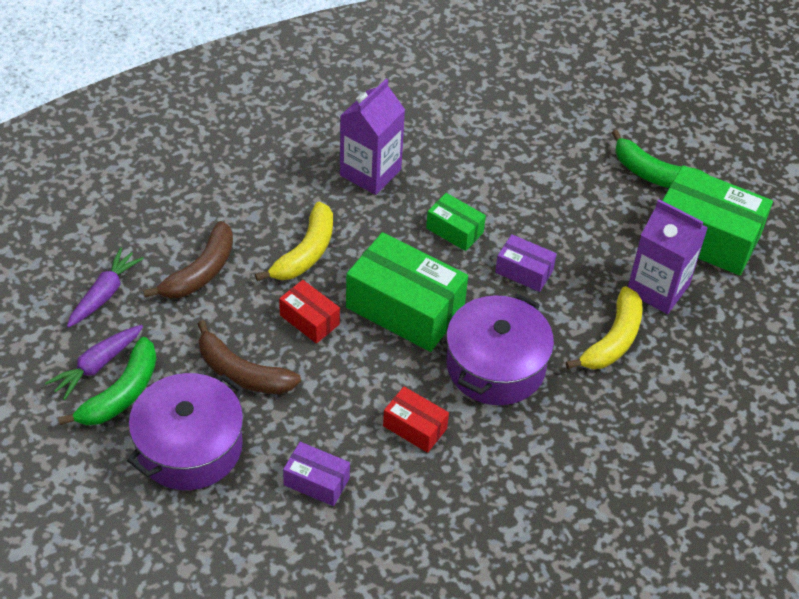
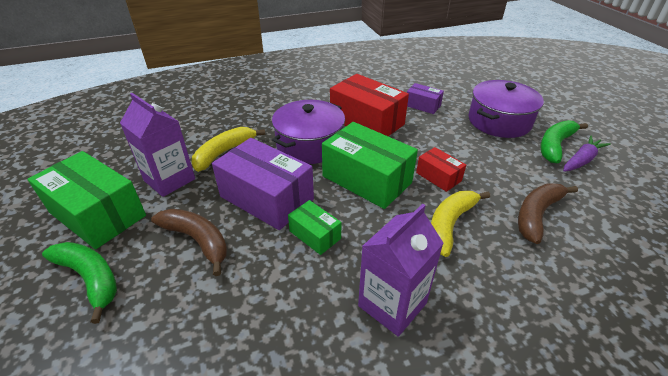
camera: 170 degrees left, 10 degrees down
purple carrot [67,247,144,328] -> none
brown banana [198,320,301,394] -> brown banana moved to [151,209,227,276]
red box [383,387,449,453] -> red box [330,74,409,136], size x1.97
purple box [495,234,557,292] -> purple box [212,138,314,230], size x1.97

